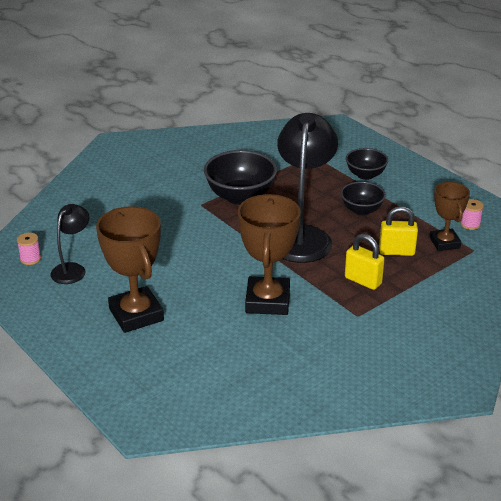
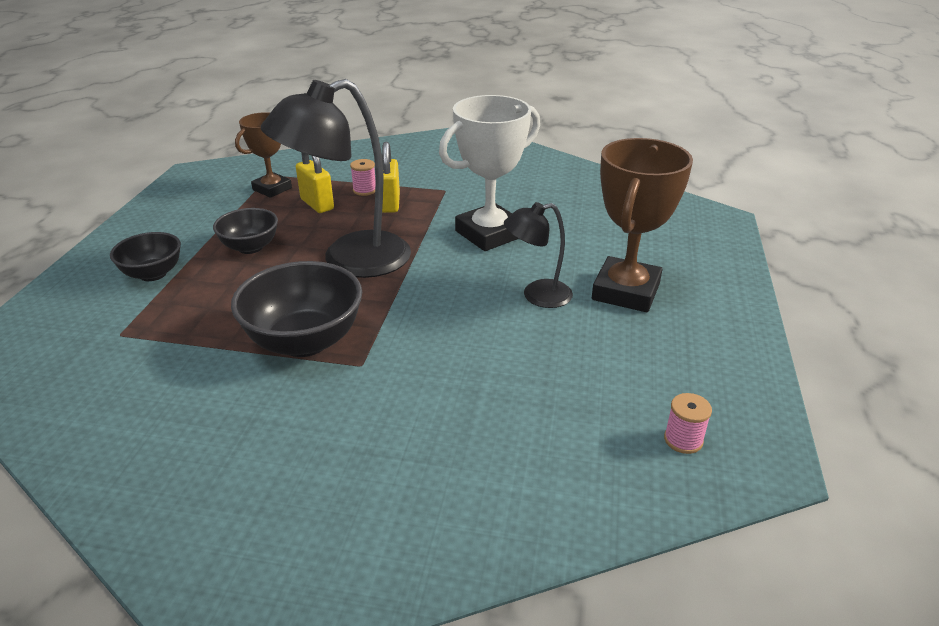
camera: 130 degrees left, 0 degrees up
black lamp [50,204,89,284] -> black lamp moved to [504,202,573,308]
brown trophy [238,194,301,315] -> white trophy [439,95,540,251]
pink spool [460,199,484,230] -> pink spool moved to [350,159,376,196]

